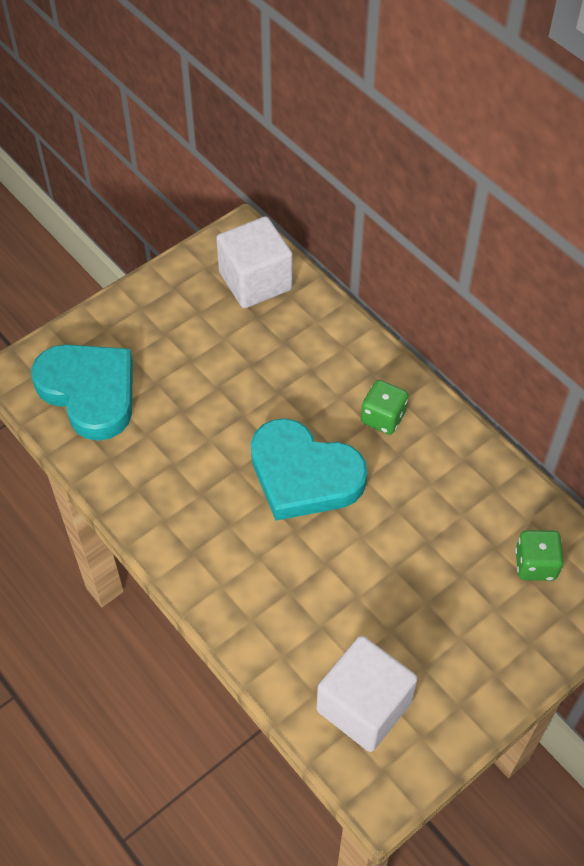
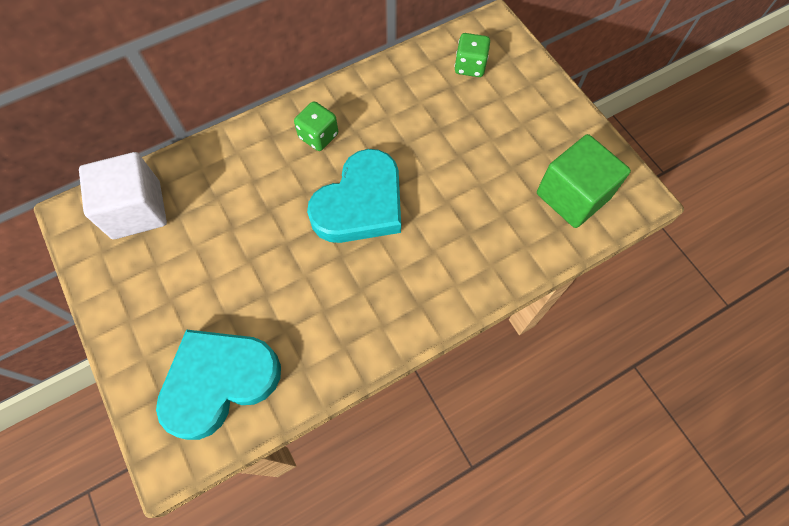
camera: 80 degrees left, 10 degrees up
white cube [317,636,418,752] -> green cube [537,134,631,228]

